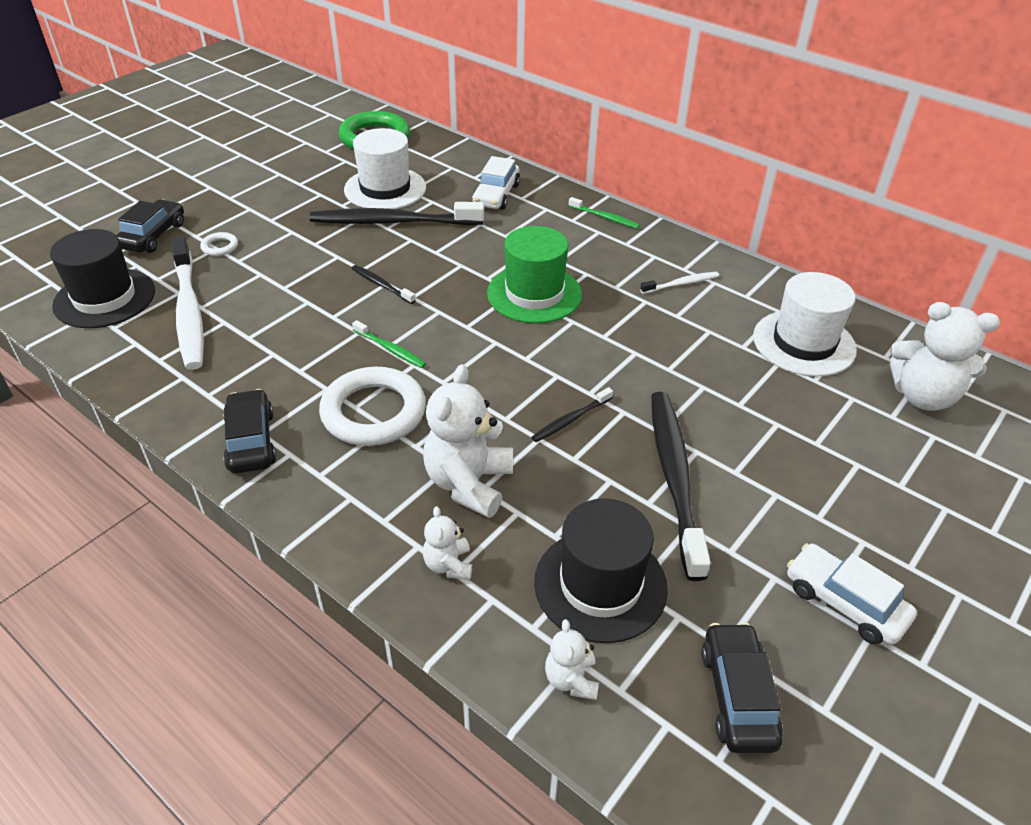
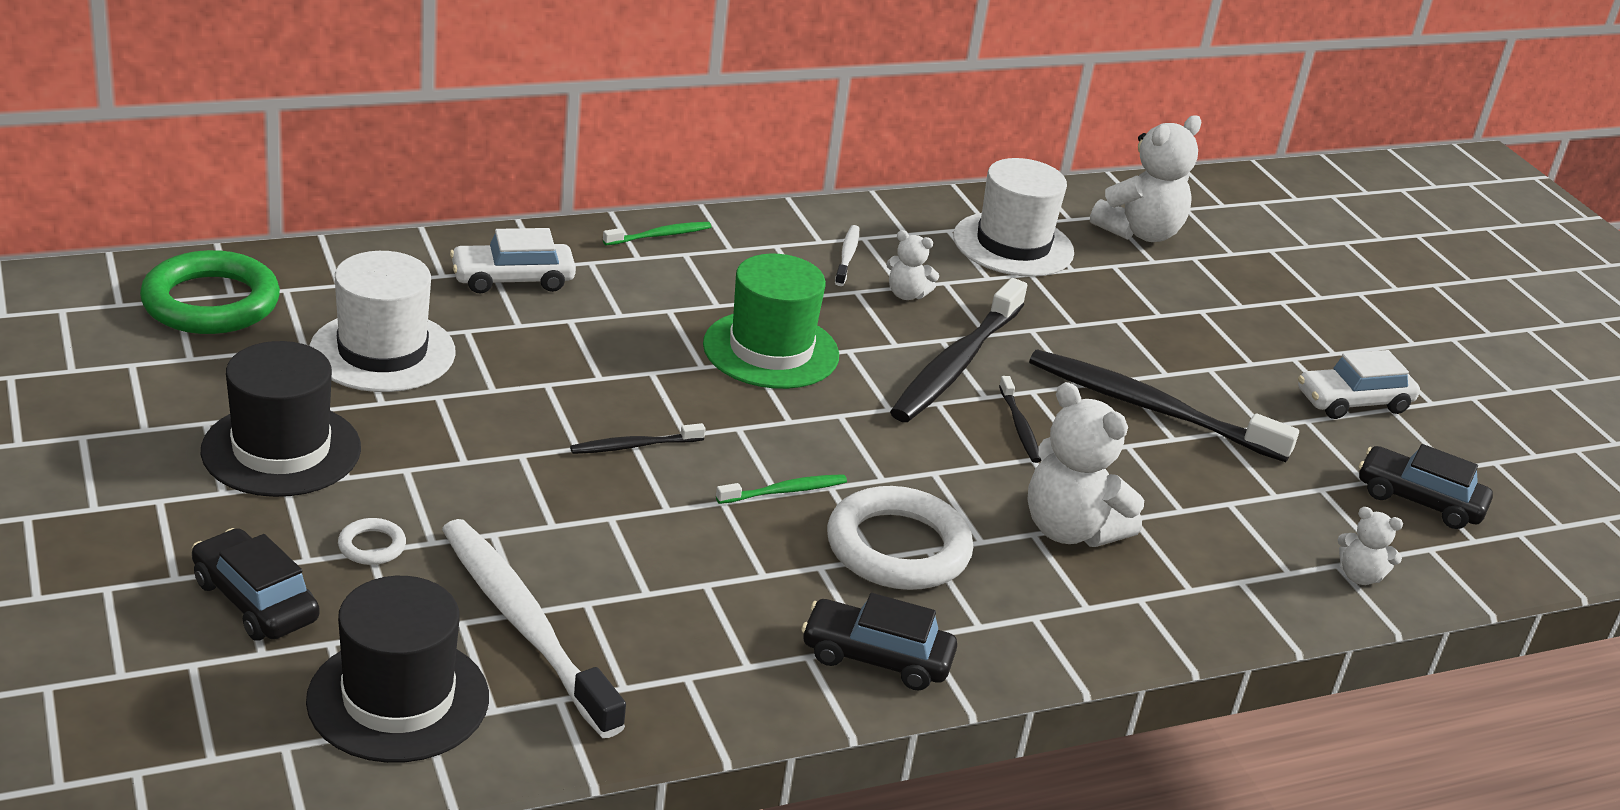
camera: 65 degrees left, 10 degrees down
white toothbrush [171,236,204,370] -> white toothbrush turned 135 degrees counterclockwise [442,519,626,738]
black toothbrush [309,202,484,225] -> black toothbrush moved to [890,278,1027,422]
white teddy bear [423,506,472,580] -> white teddy bear moved to [886,230,939,300]
white car [472,156,520,210] -> white car turned 120 degrees clockwise [450,228,576,294]
black hat [534,498,668,643] -> black hat moved to [201,341,361,497]

